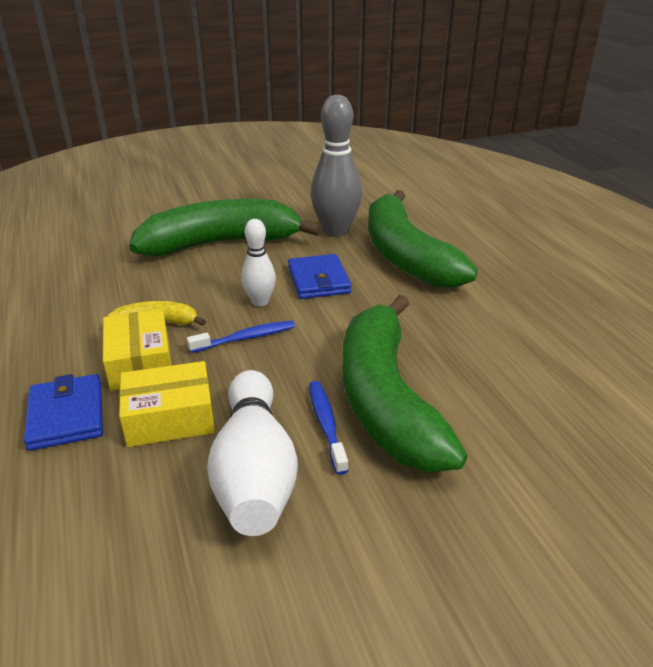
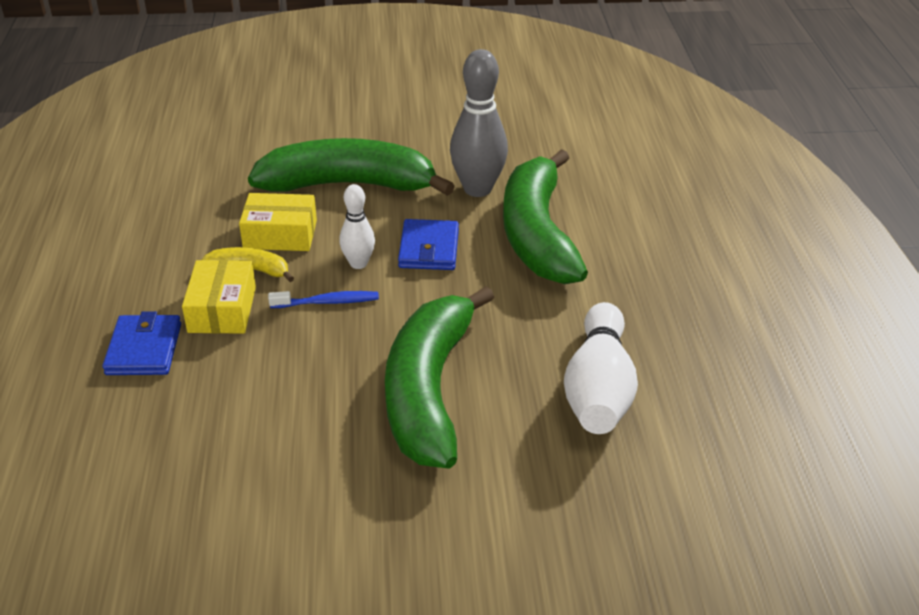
camera: 15 degrees right, 5 degrees up
yellow box [119,361,215,447] -> yellow box moved to [239,193,317,251]
white bowling pin [207,370,298,536] -> white bowling pin moved to [564,302,638,434]
blue toothbrush [309,381,348,475] -> none

